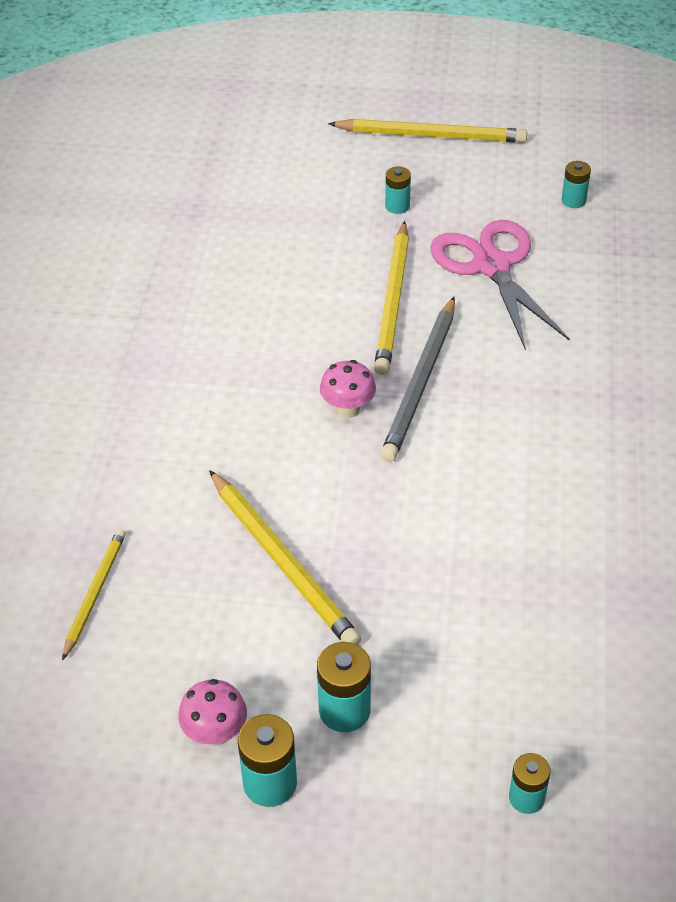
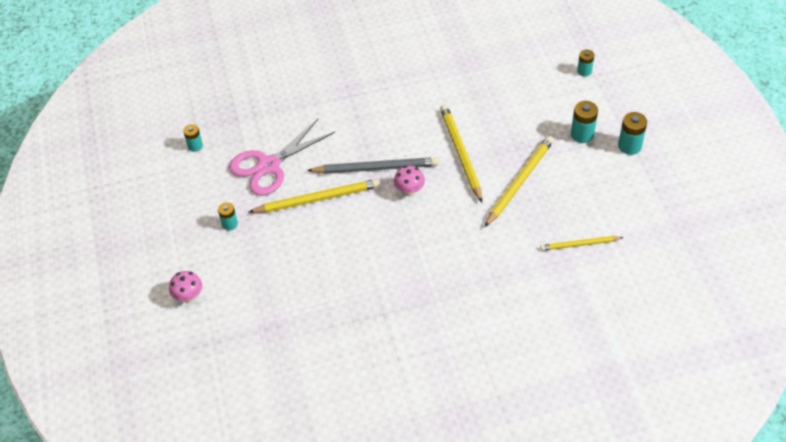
camera: 110 degrees left, 5 degrees up
pink mushroom [178,679,247,746] -> pink mushroom moved to [169,271,202,303]
yellow pencil [328,119,527,143] -> yellow pencil moved to [440,105,482,202]

